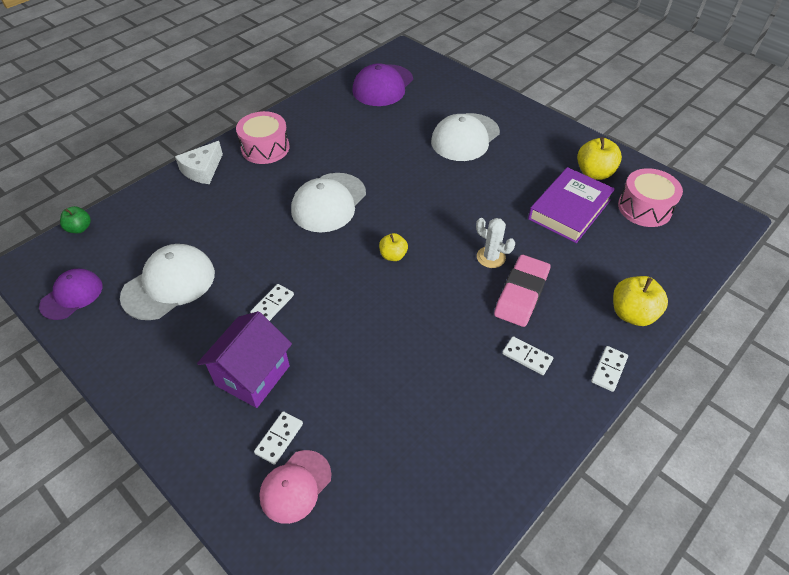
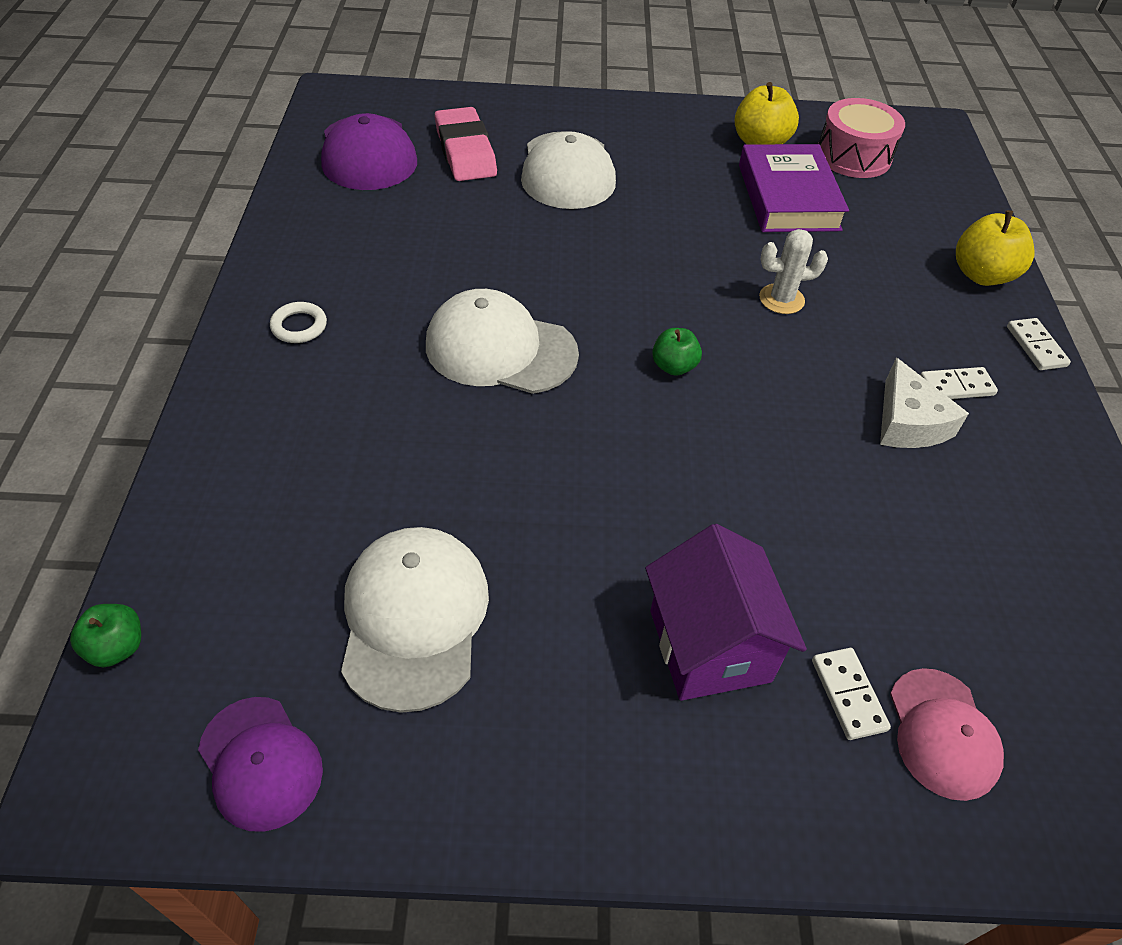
camera: 45 degrees left, 0 degrees up
purple cap [39,269,103,320] -> purple cap turned 150 degrees clockwise [198,697,323,832]
white cheese [175,141,223,184] -> white cheese moved to [880,357,969,448]
pink drum [236,111,289,164] -> white ring [270,302,327,343]
white domino [250,284,294,321] -> none
white cap [291,173,366,232] -> white cap turned 120 degrees clockwise [426,289,579,394]
yellow apple [379,233,408,261] -> green apple [652,328,702,376]
pink eraser [494,255,550,327] -> pink eraser moved to [435,107,497,181]

